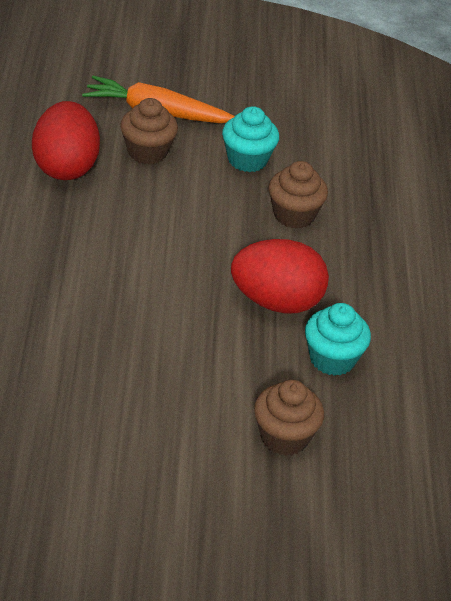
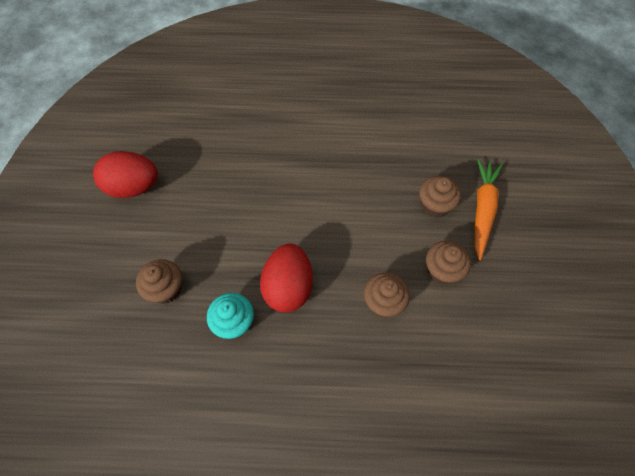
camera: 95 degrees right, 20 degrees up
red egg [32,101,100,180] -> red egg moved to [93,151,158,198]
turquoise cupcake [222,106,279,172] -> brown cupcake [426,241,471,285]

